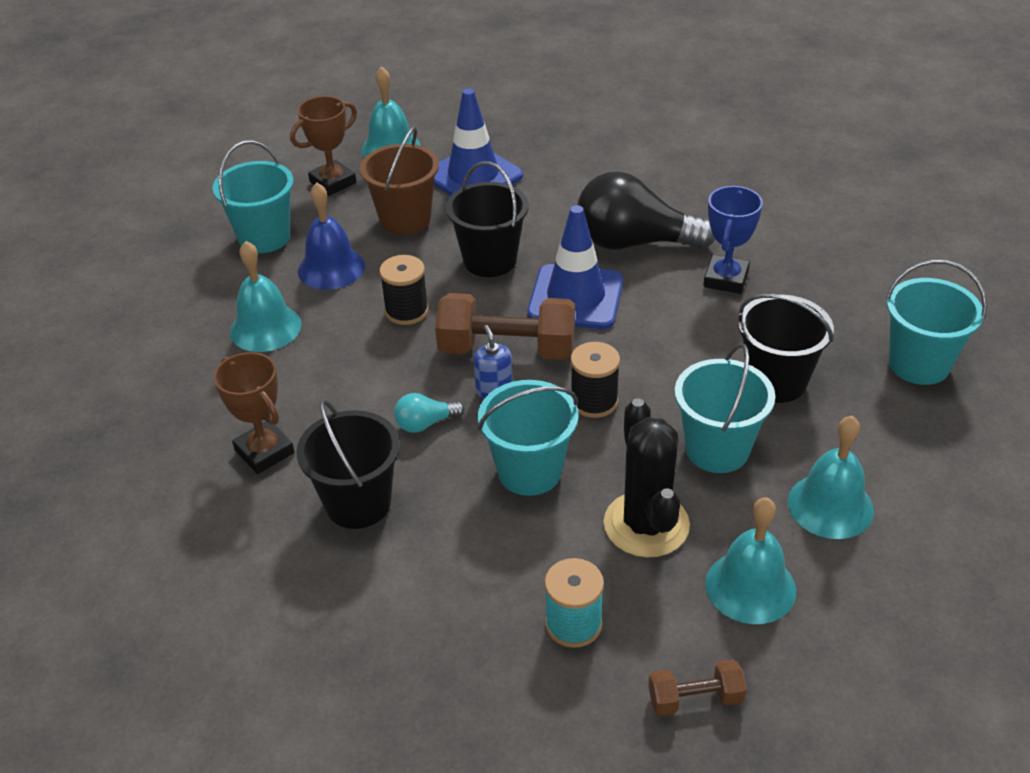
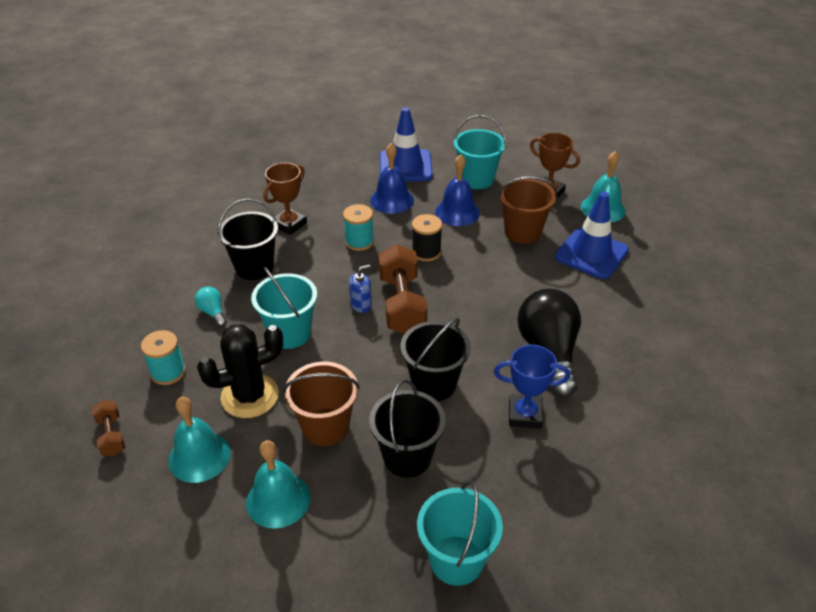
camera: 75 degrees right, 0 degrees up
turquoise bell [230,241,301,352] -> blue bell [370,143,414,214]
turquoise light bulb [394,393,465,433] -> turquoise light bulb moved to [195,286,227,327]
black bucket [446,161,528,277] -> black bucket moved to [401,318,471,401]
blue traffic cone [528,205,623,329] -> blue traffic cone moved to [380,107,433,181]
black spool [571,342,620,418] -> none
turquoise bucket [675,343,776,473] -> brown bucket [283,362,360,446]
none -> turquoise spool [343,204,374,251]

